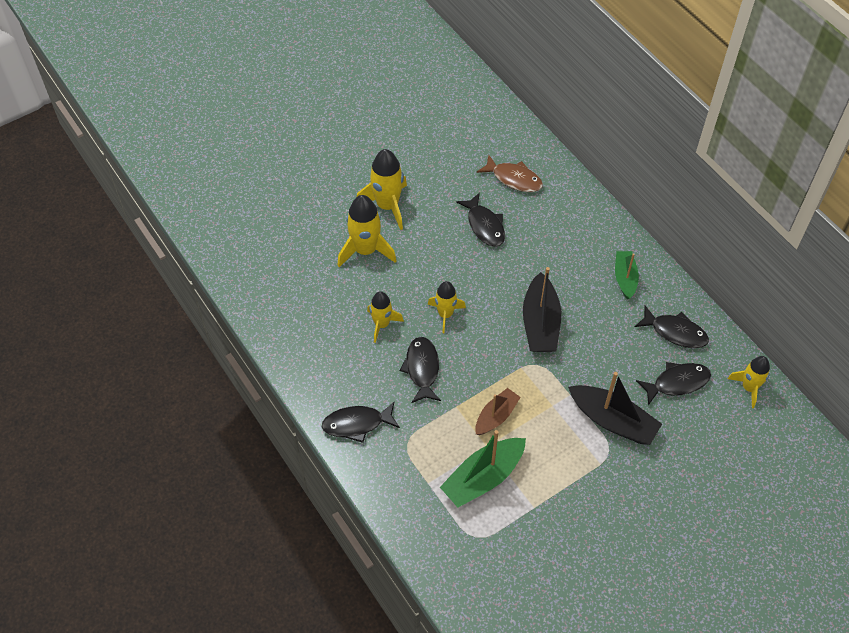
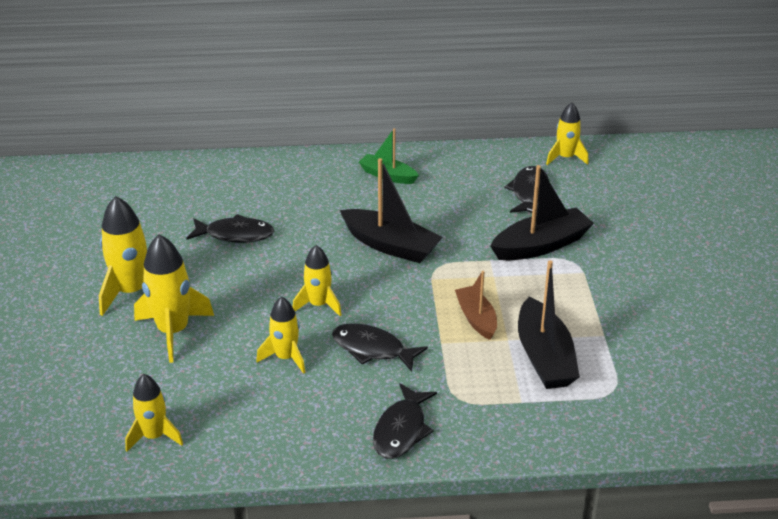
camera: 60 degrees left, 20 degrees down
green boat [440,430,526,507] -> black boat [518,260,580,389]
brown fish [477,154,543,192] -> none
black fish [635,306,709,348] -> none
none -> yellow rocket [125,374,183,452]

